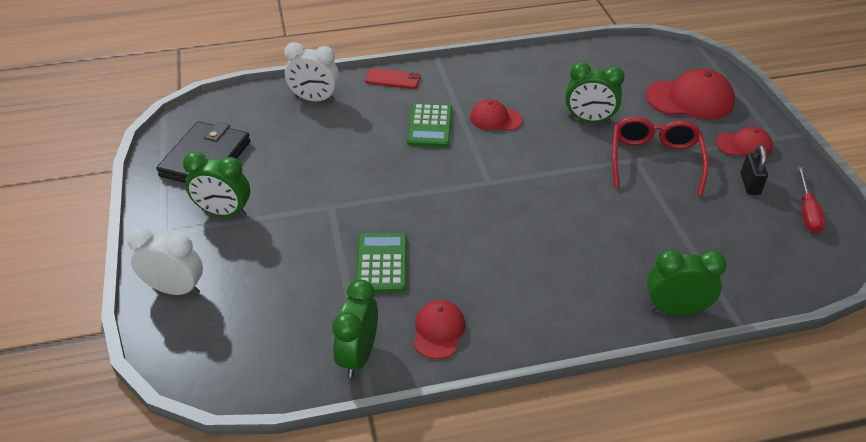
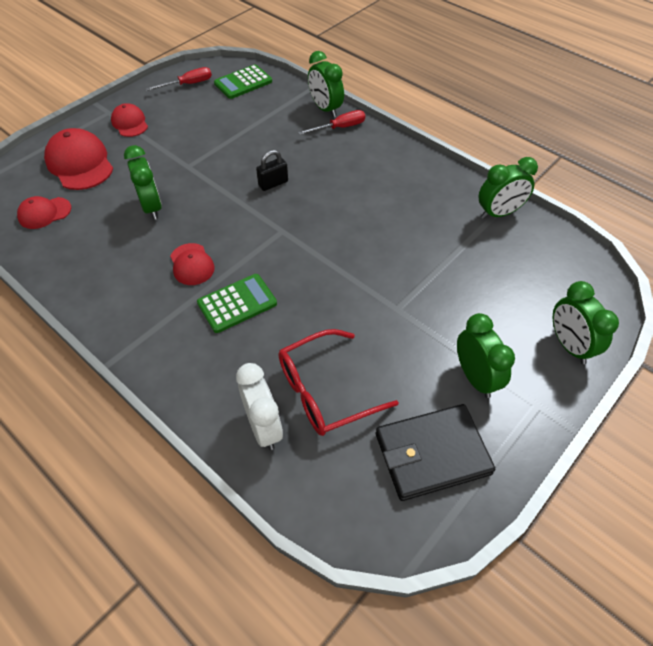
camera: 125 degrees left, 10 degrees up
white clock [127,226,203,295] -> green clock [553,281,619,364]
green calculator [356,233,407,293] -> green calculator moved to [214,64,272,99]
red phone [365,68,421,89] -> none
red cap [414,300,465,359] -> red cap moved to [17,196,71,229]
red glasses [612,117,709,196] -> red glasses moved to [279,329,399,436]
black padlock [741,145,768,195] -> black padlock moved to [256,150,288,191]
none -> red screwdriver [298,110,365,135]

